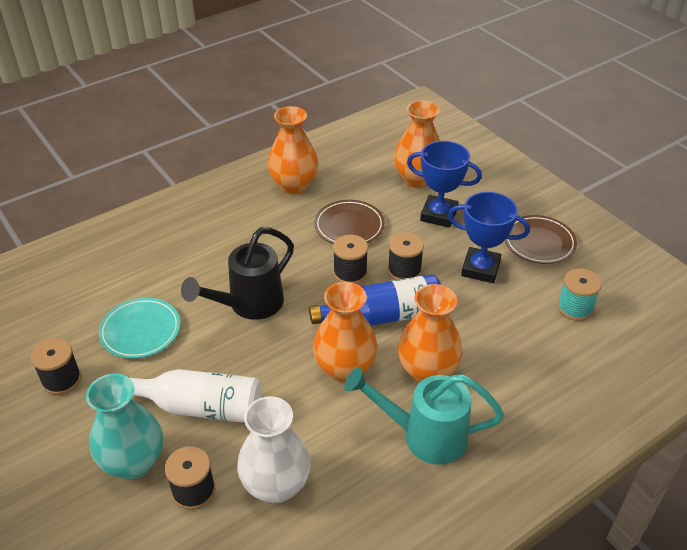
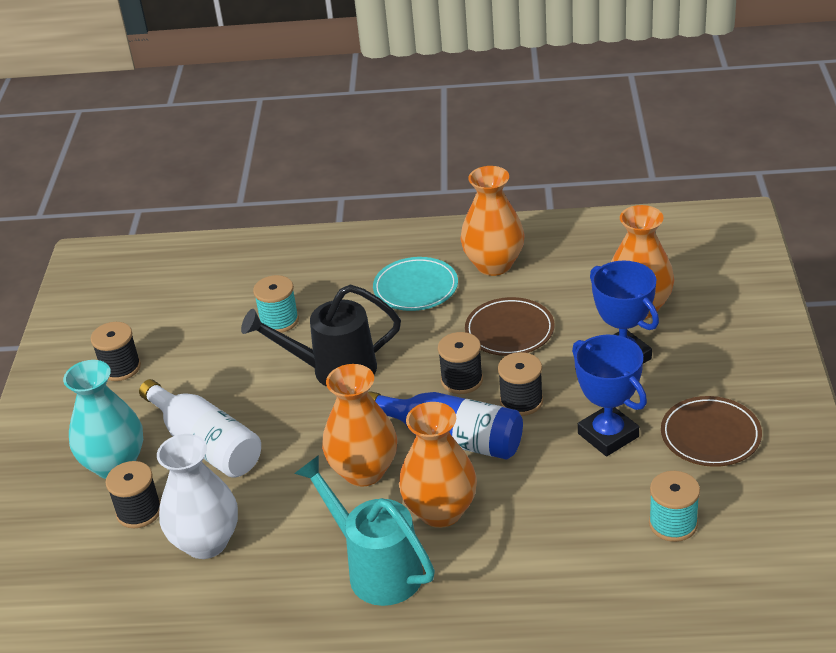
camera: 40 degrees right, 5 degrees down
turquoise plate [99,298,180,359] -> turquoise plate moved to [373,257,458,311]
none -> turquoise spool [253,275,299,333]

